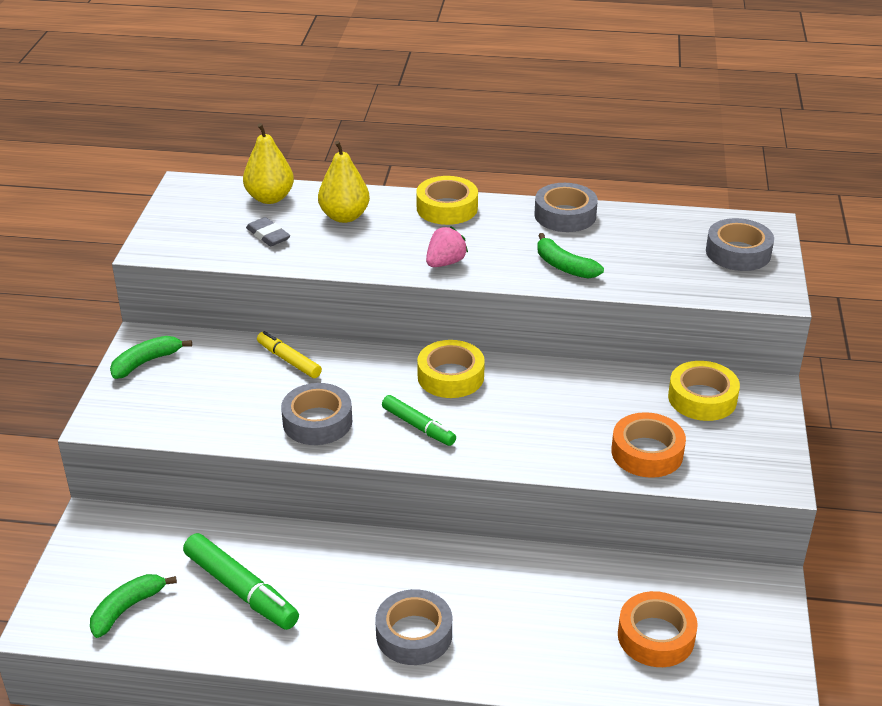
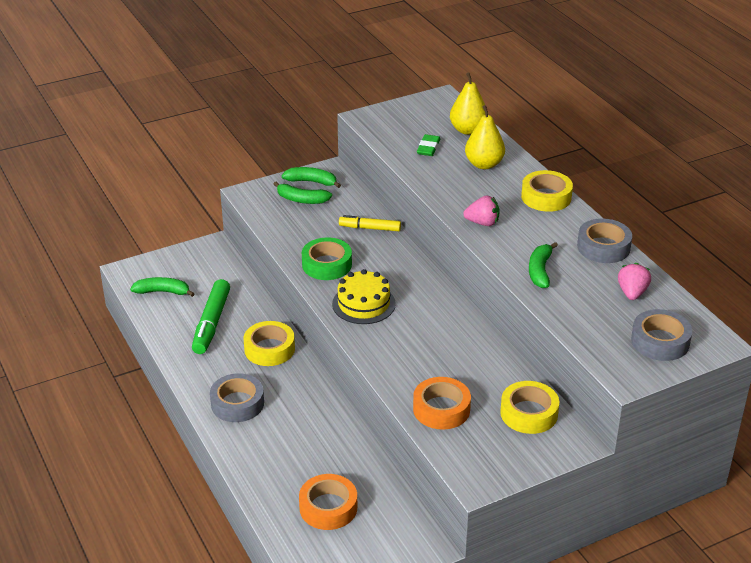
camera: 55 degrees right, 0 degrees up
grey eraser [246,217,290,246] -> green eraser [417,134,440,156]
yellow marker [257,331,322,378] -> yellow marker turned 90 degrees counterclockwise [339,215,401,231]
grey tape [281,383,352,445] -> green tape [302,237,352,280]
green marker [382,395,456,446] -> yellow cake [332,269,396,324]
yellow tape [417,340,485,398] -> yellow tape moved to [243,321,295,366]
none -> green banana [274,182,332,204]
none -> pink strawberry [618,263,651,300]

